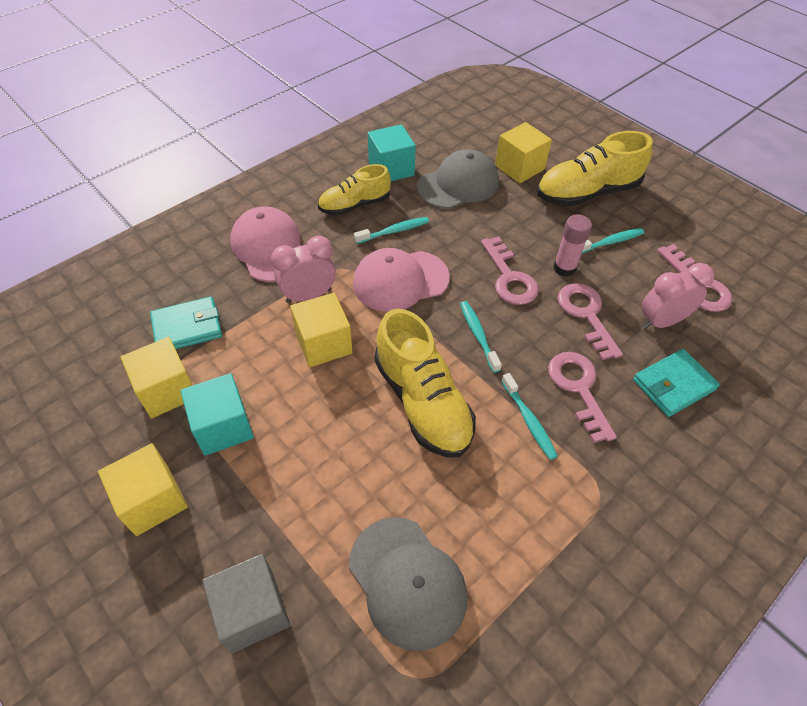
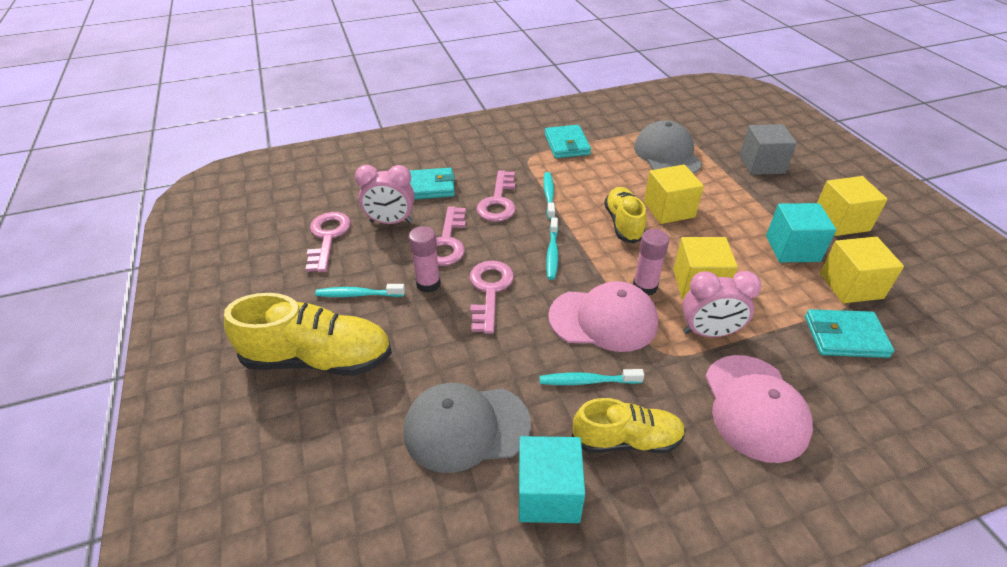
camera: 155 degrees left, 10 degrees down
yellow shoe [374,309,476,457] -> yellow shoe [604,187,646,243], size x0.64
yellow cube [495,122,552,183] -> yellow cube moved to [644,164,704,224]
none -> turquoise wallet [545,125,591,158]
none -> pink glue stick [633,229,669,296]

